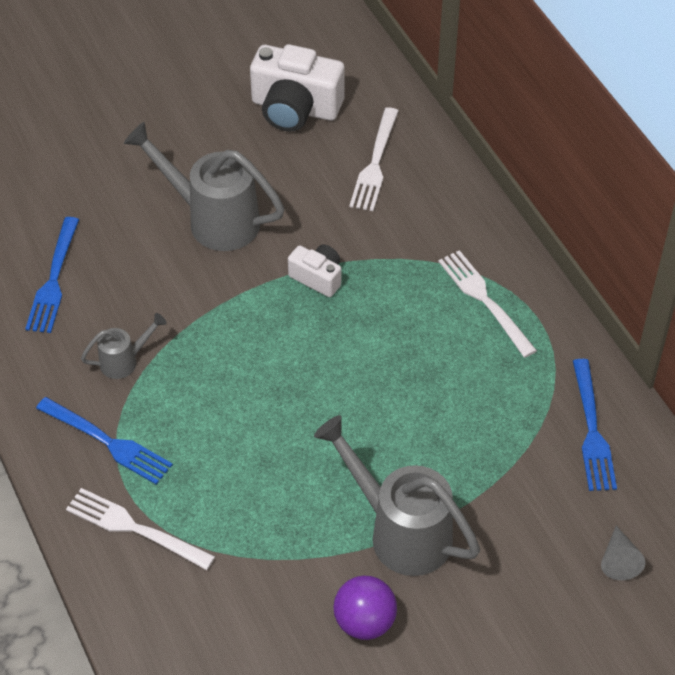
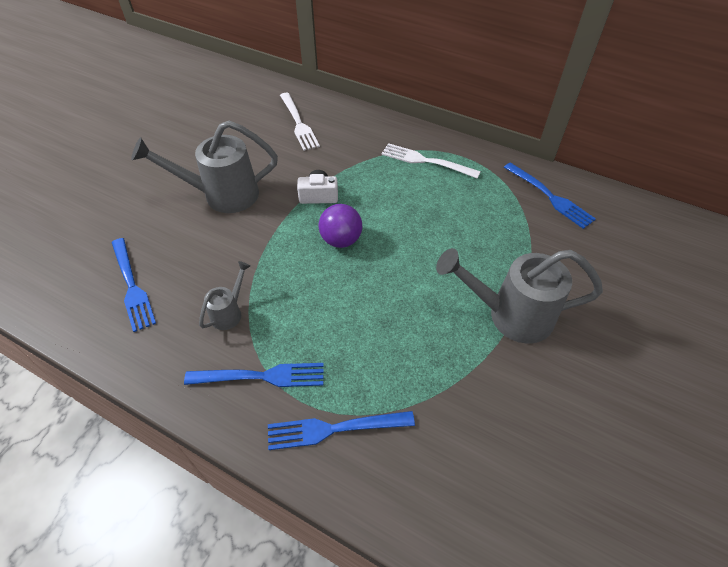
camera: 35 degrees left, 0 degrees up
white fork [66,488,215,570] -> blue fork [268,411,415,450]
white camera [250,44,345,132] -> none
purple ball [334,576,397,640] -> purple ball moved to [319,204,362,248]
grey cone [601,526,646,580] -> none

